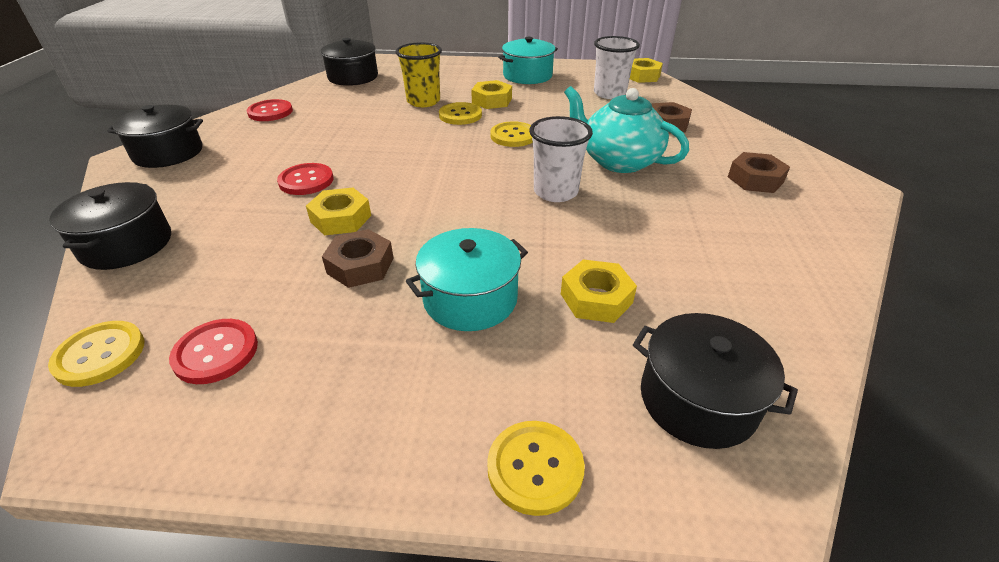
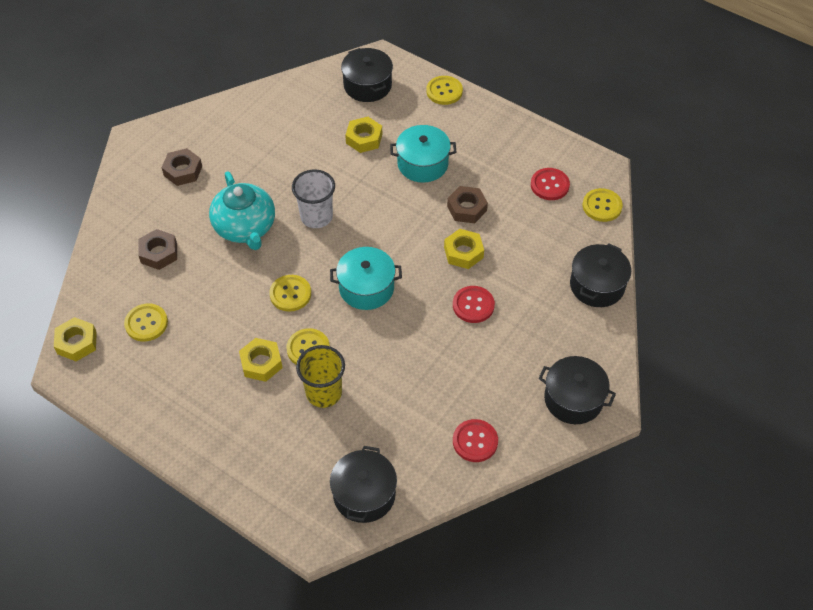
camera: 150 degrees left, 15 degrees up
turquoise pot [498,37,558,84] -> turquoise pot moved to [330,247,402,310]
white cup [594,36,640,99] -> yellow button [124,303,168,341]

